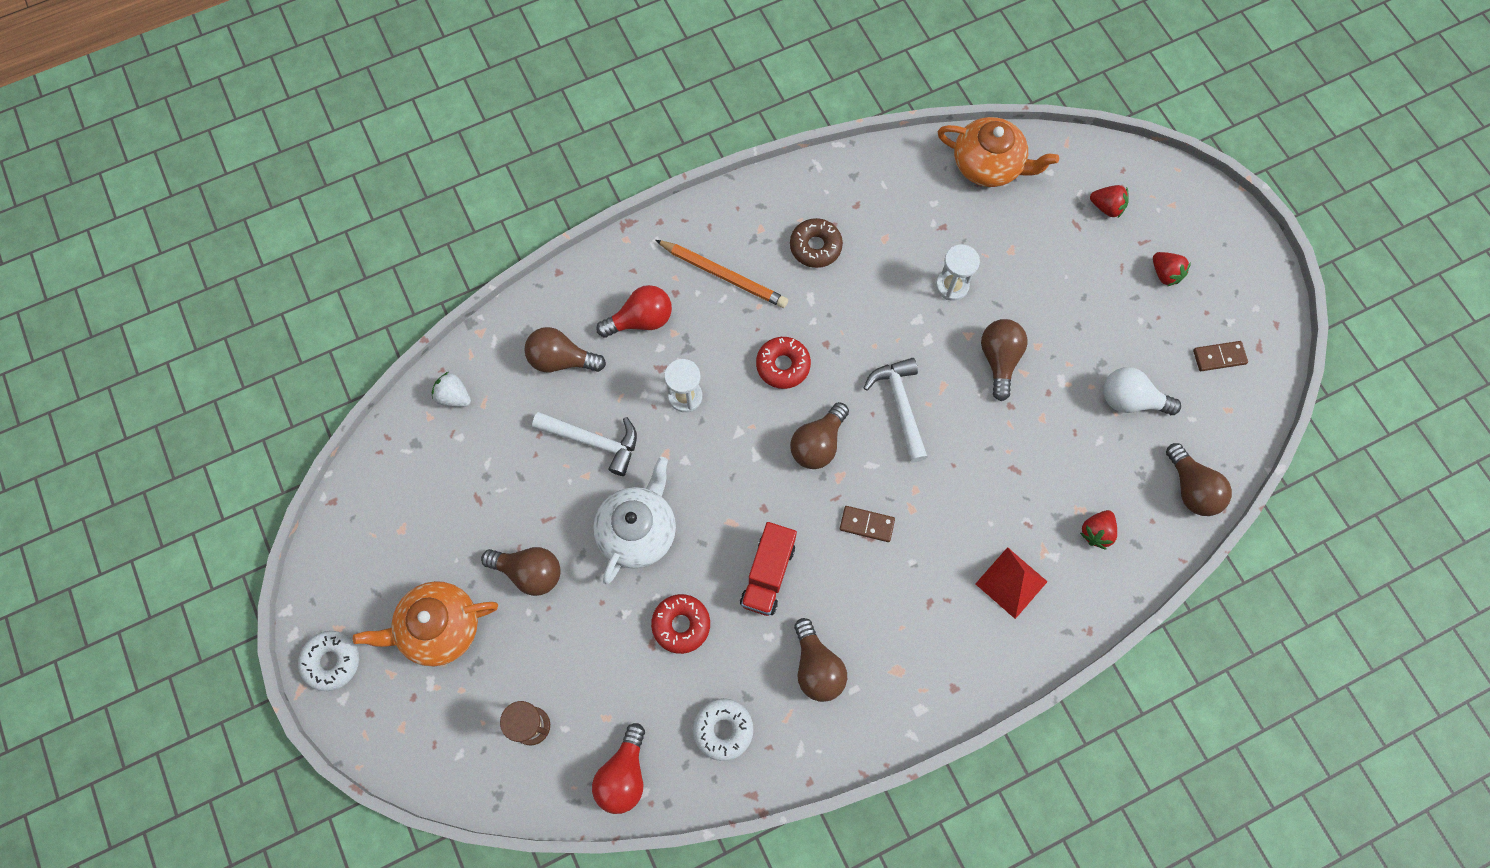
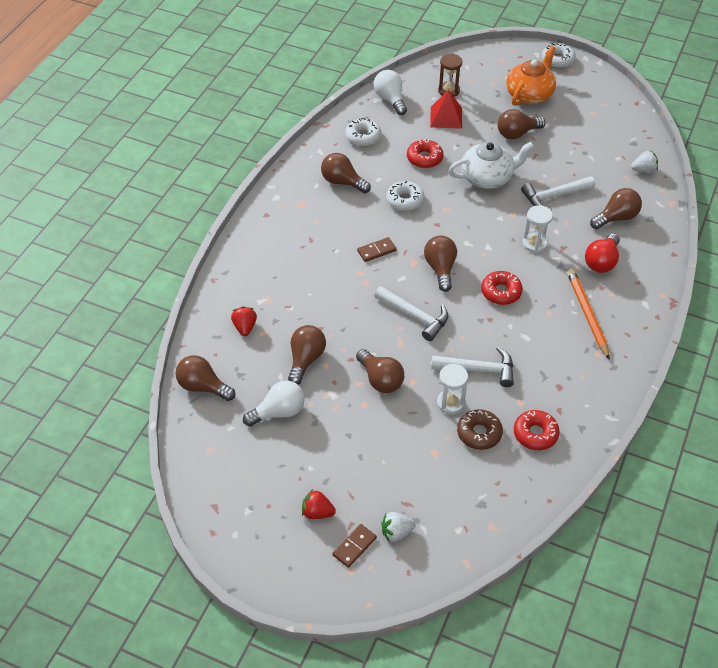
camera: 140 degrees right, 20 degrees down
red light bulb [592,723,645,814] -> white light bulb [373,70,407,115]
white teapot [593,457,676,584] -> white teapot turned 90 degrees counterclockwise [448,142,534,189]
orange pencil [656,240,788,308] -> orange pencil turned 90 degrees clockwise [567,269,610,360]
red truck [740,522,797,616] -> white donut [386,181,424,211]
brown donut [790,218,843,268] -> brown donut moved to [457,409,503,450]
orange teapot [938,117,1059,187] -> none
red pyramid [975,547,1048,619] -> red pyramid moved to [430,90,462,129]
red strawberry [1090,185,1129,218] -> white strawberry [381,512,415,542]
brown domino [1193,341,1248,371] -> brown domino moved to [332,524,377,568]
none -> brown light bulb [288,325,326,385]
none -> white hammer [431,347,514,387]
none -> red donut [514,410,560,450]

